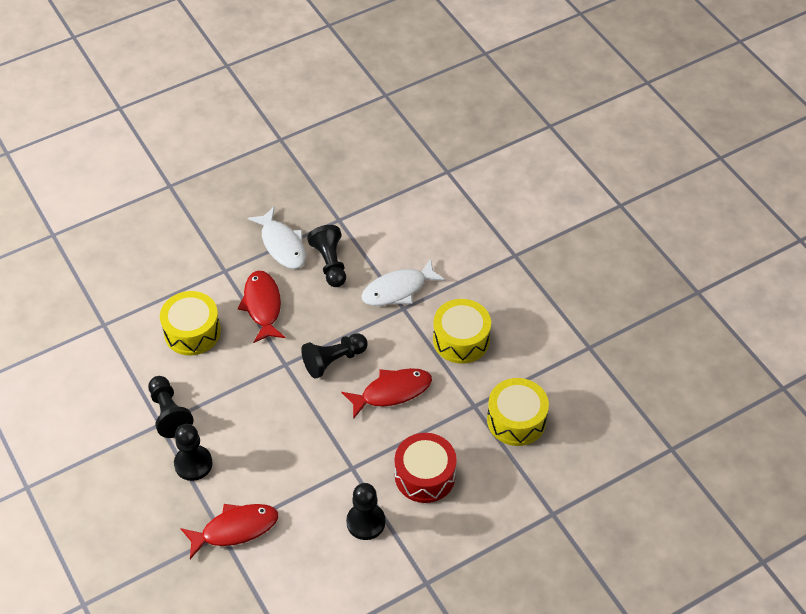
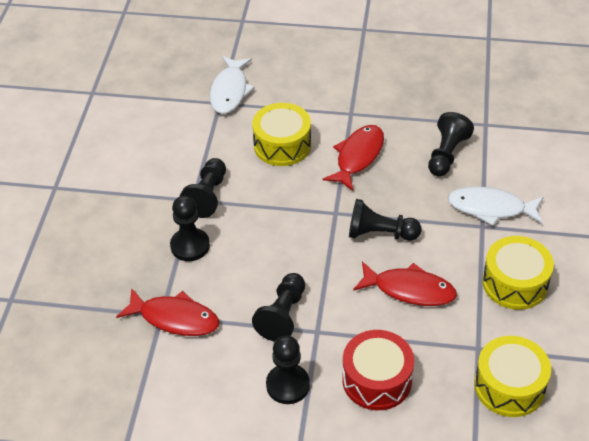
camera: 40 degrees right, 5 degrees down
white fish [247,207,306,269] -> white fish moved to [210,56,255,114]
none -> black pawn [252,273,305,342]

